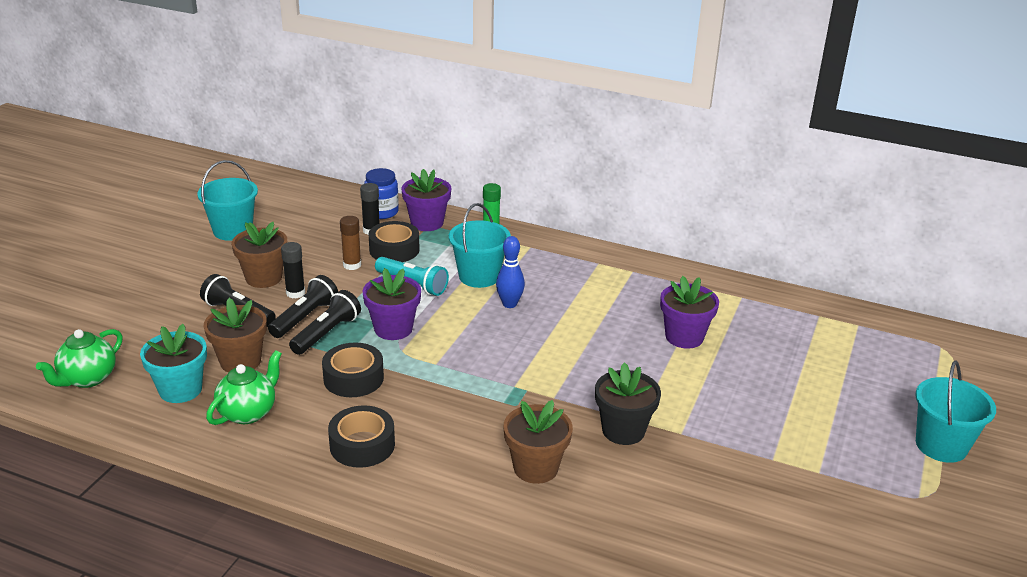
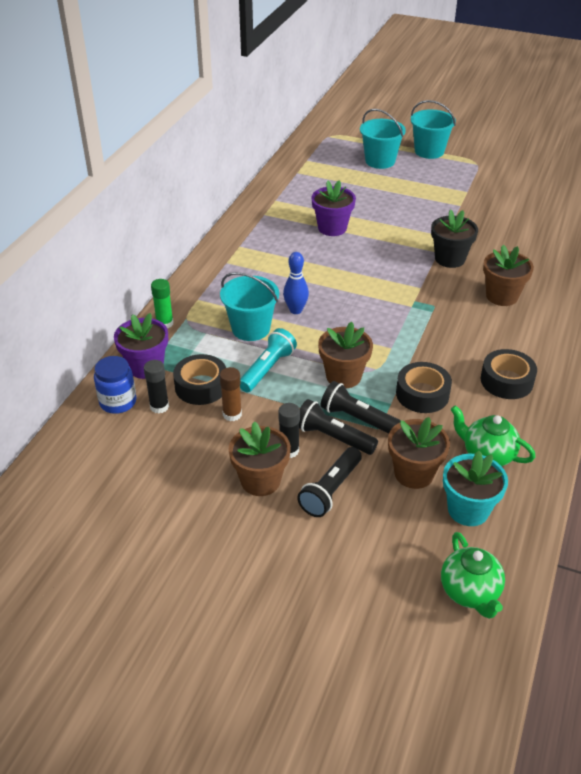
camera: 90 degrees left, 10 degrees up
green teapot [36,329,123,388] -> green teapot turned 45 degrees clockwise [441,532,505,619]
turquoise bucket [197,160,258,241] -> turquoise bucket moved to [360,109,406,169]
purple flower pot [363,268,421,340] -> brown flower pot [318,322,373,388]

